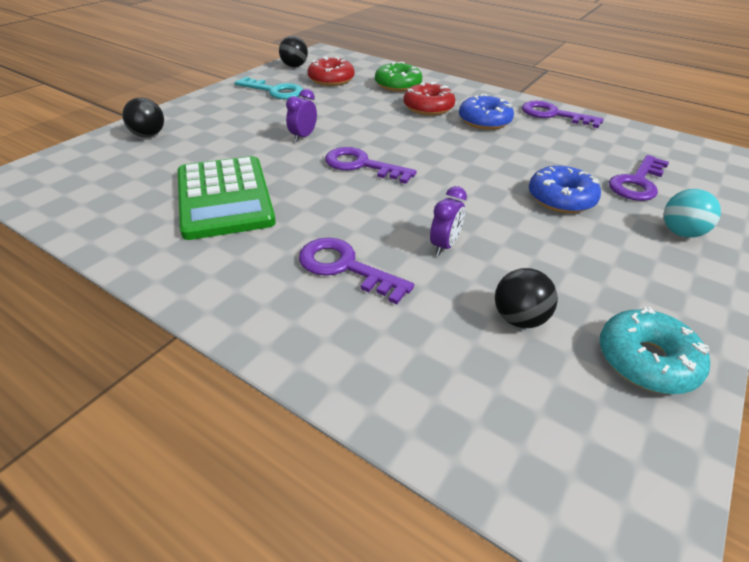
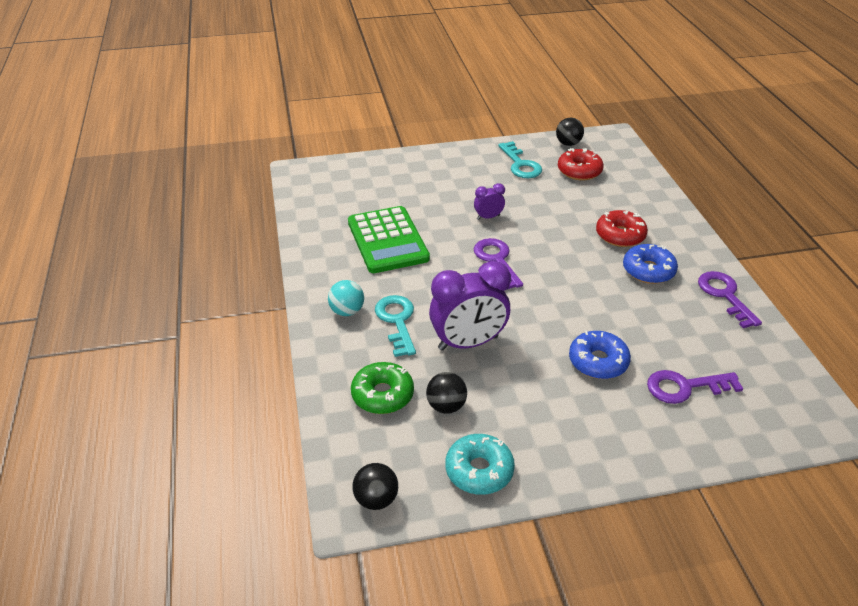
camera: 45 degrees right, 0 degrees up
black ball [122,98,164,137] -> black ball moved to [352,463,398,510]
green calculator [178,156,276,240] -> green calculator turned 45 degrees counterclockwise [348,206,430,273]
purple key [299,238,414,304] -> turquoise key [375,295,416,357]
green donut [375,62,422,92] -> green donut moved to [351,362,414,414]
purple clock [430,186,467,256] -> purple clock [429,261,511,351], size x2.11
turquoise ball [664,189,721,238] -> turquoise ball moved to [328,280,364,316]

